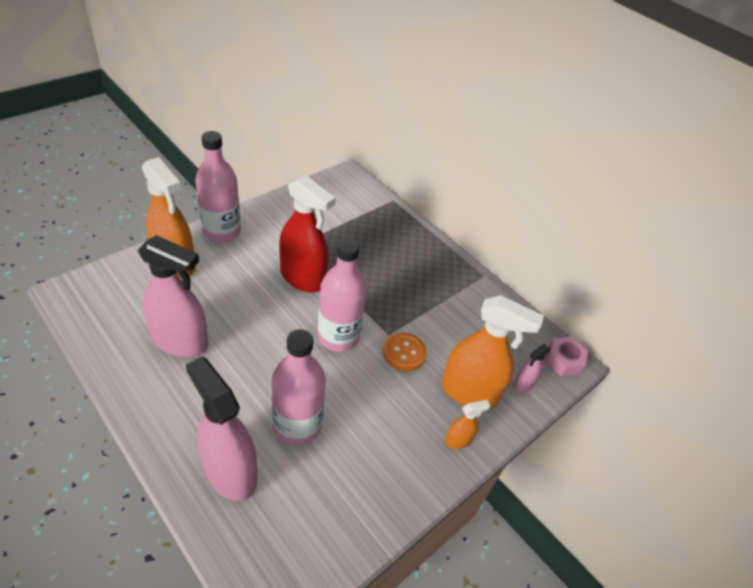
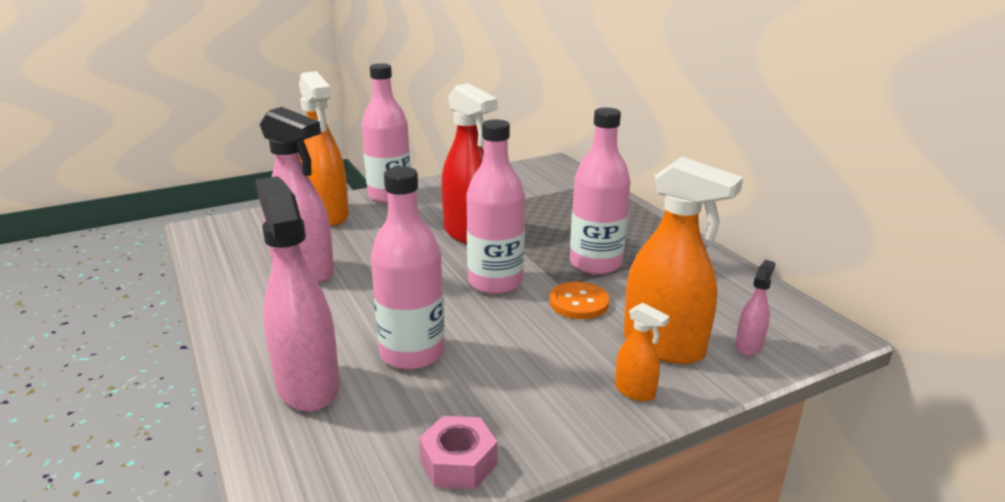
camera: 20 degrees right, 20 degrees down
orange spray bottle [445,400,490,449] -> orange spray bottle turned 45 degrees clockwise [615,303,670,402]
pink spray bottle [513,344,550,392] -> pink spray bottle turned 150 degrees clockwise [735,260,775,356]
pink nut [545,337,588,376] -> pink nut moved to [419,416,498,489]
none -> pink bottle [570,108,631,275]

